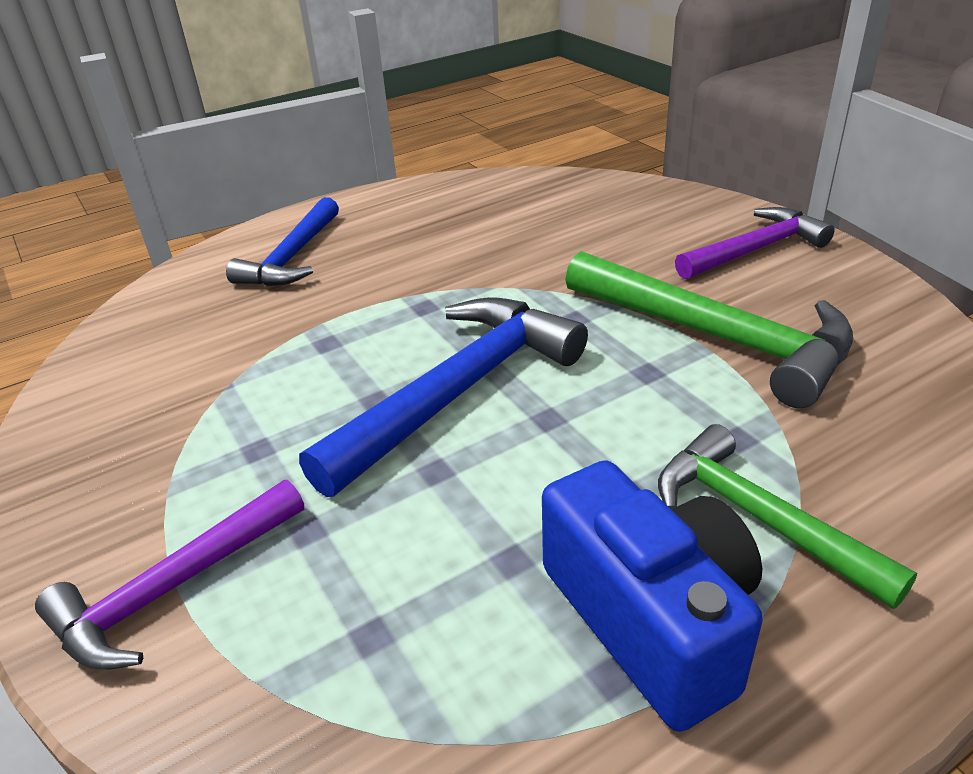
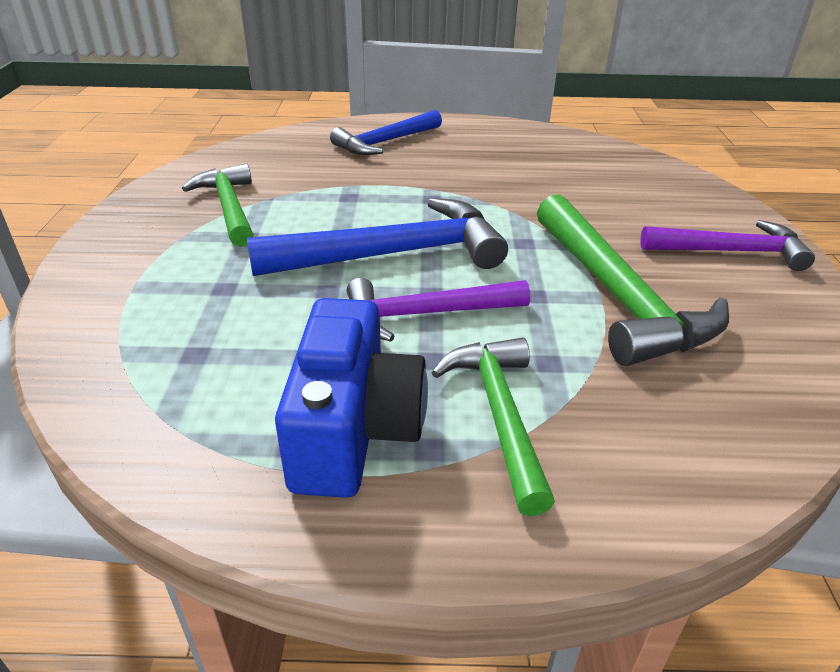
camera: 30 degrees right, 0 degrees up
purple hammer [35,480,304,670] -> purple hammer moved to [346,278,530,342]
none -> green hammer [182,163,254,247]

